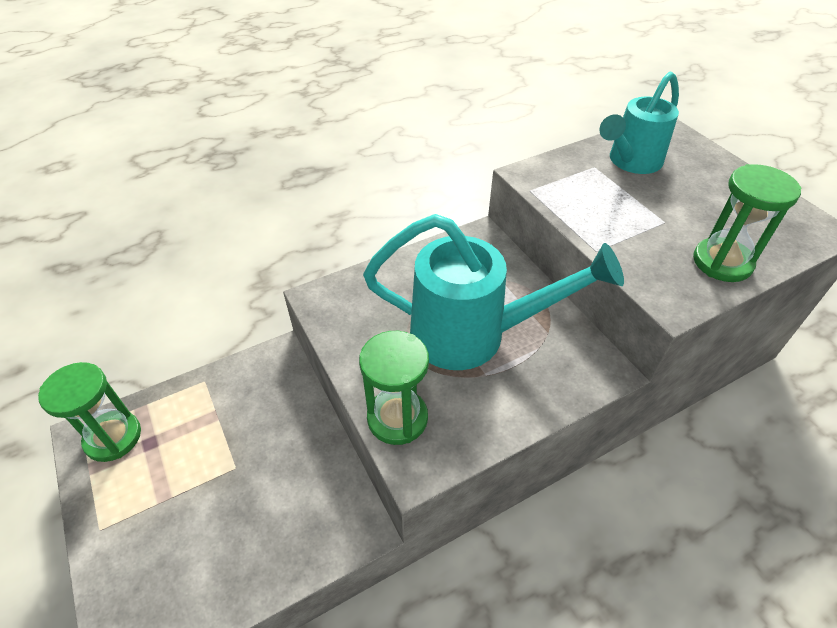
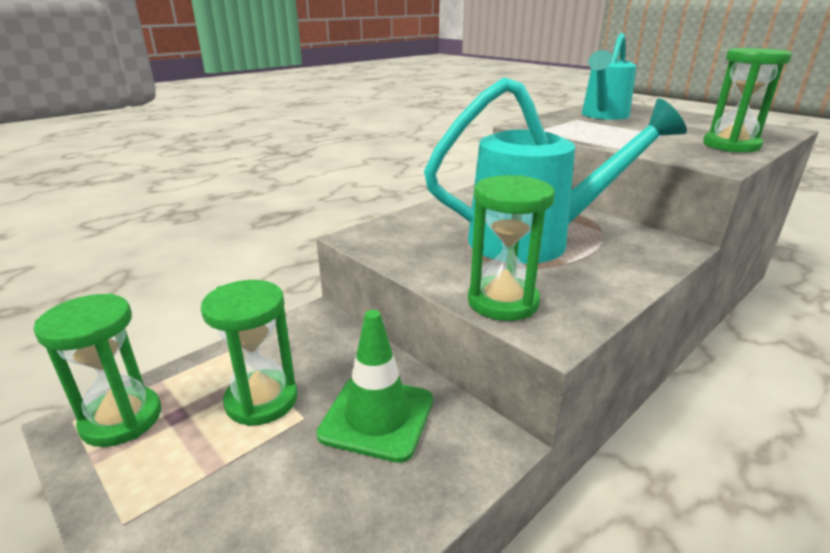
camera: 15 degrees left, 20 degrees down
none -> green hourglass [201,280,298,426]
none -> green traffic cone [317,310,433,463]

